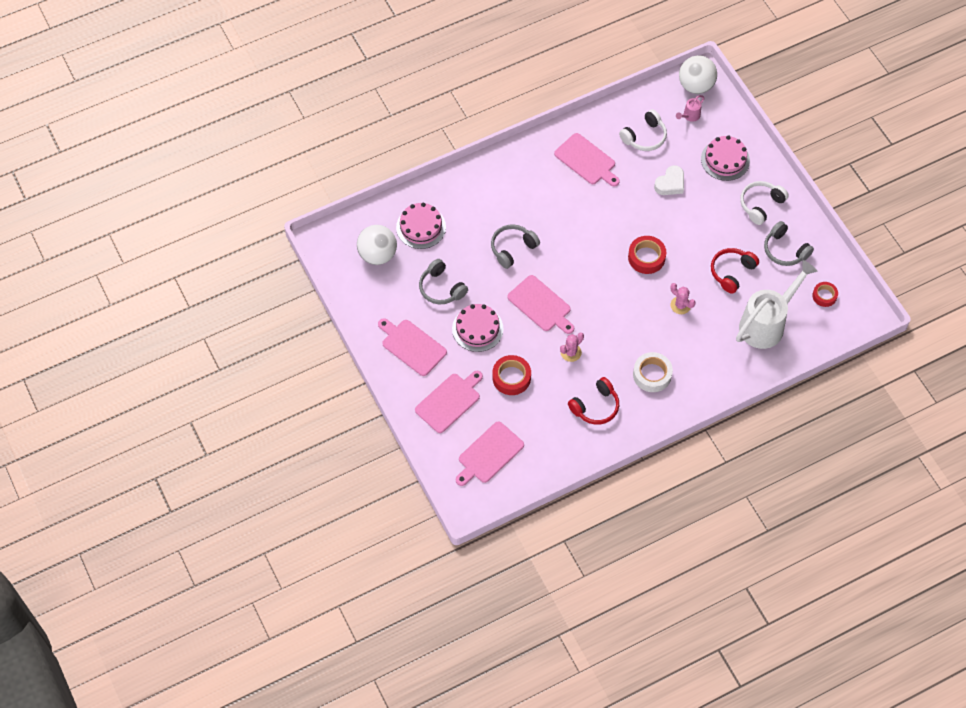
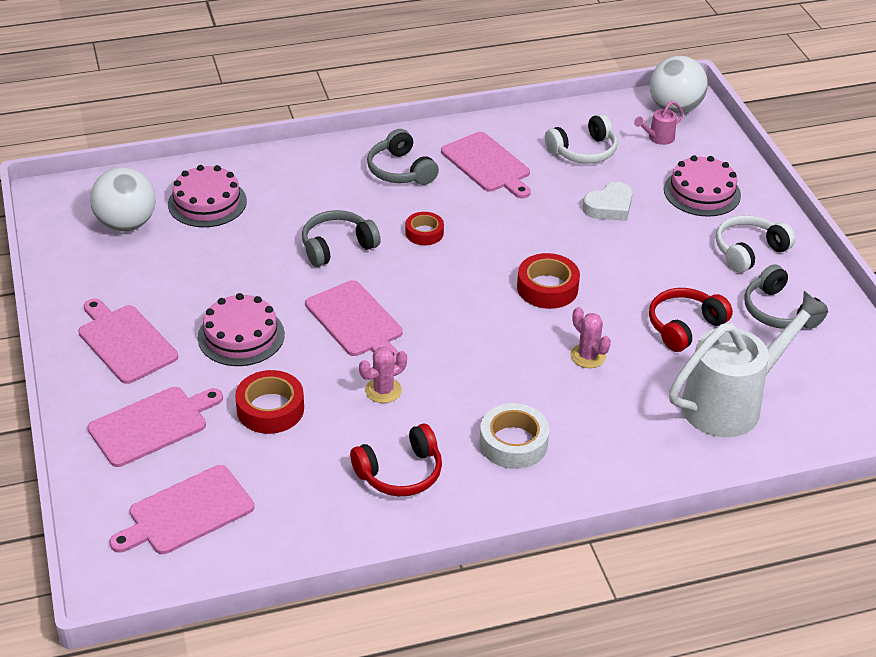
camera: 10 degrees right, 20 degrees down
grey headphones [419,259,468,304] -> grey headphones moved to [367,129,439,185]
red tape [812,282,838,307] -> red tape moved to [406,212,444,245]

